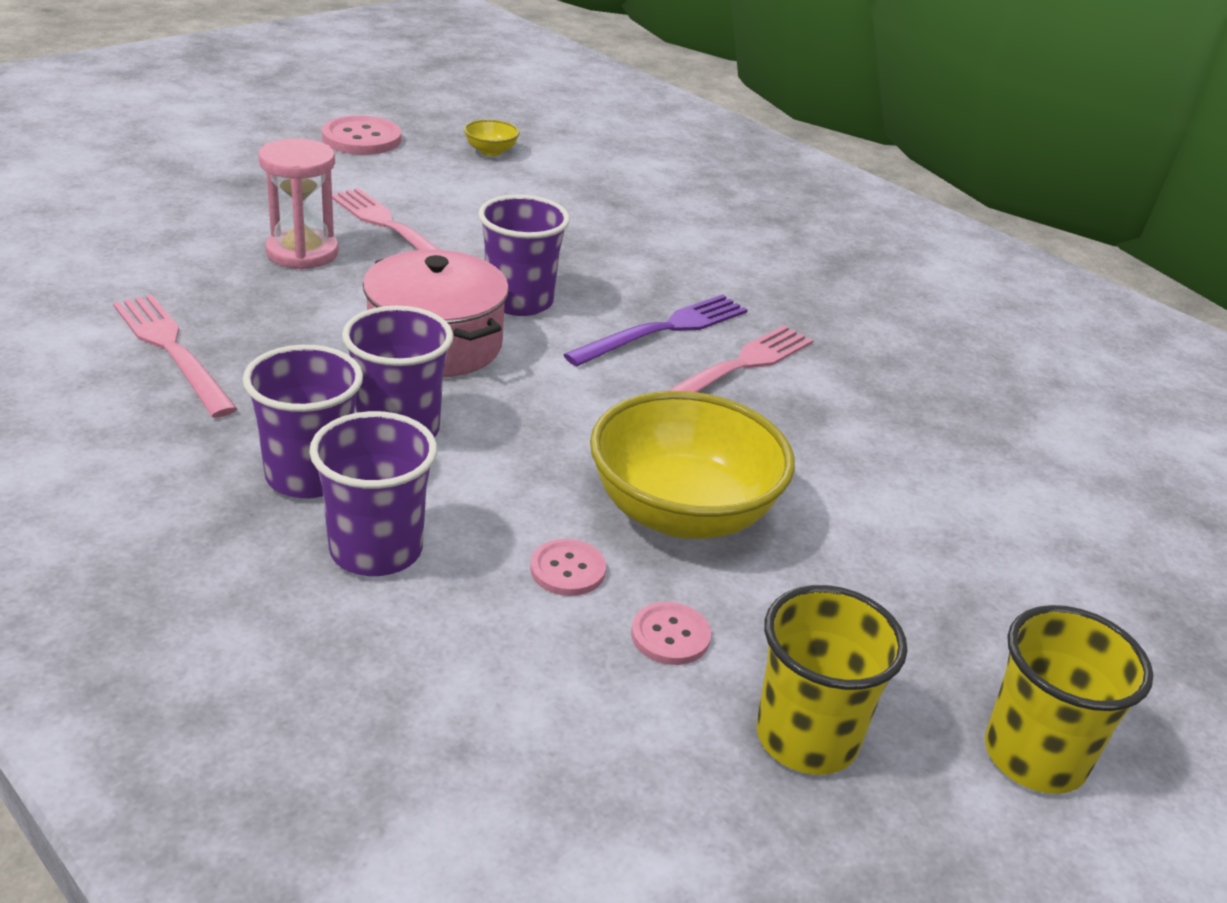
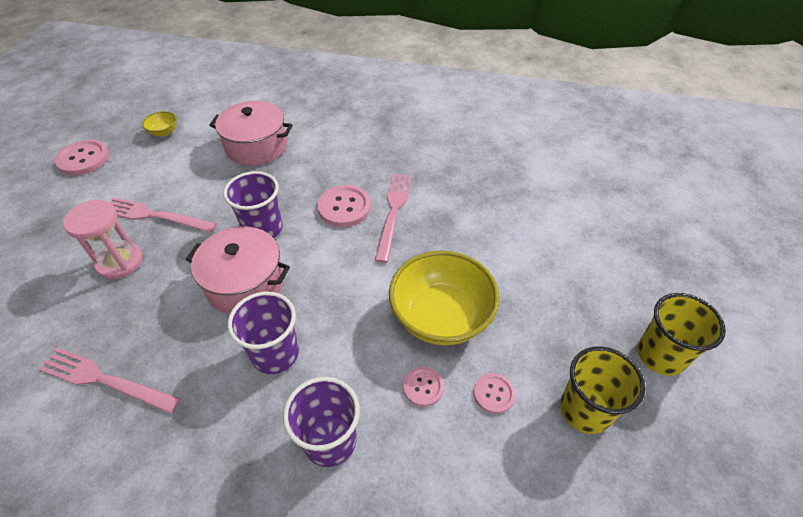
camera: 30 degrees left, 15 degrees up
purple cup [242,345,363,498] -> none
purple fork [563,294,748,366] -> pink button [317,185,371,227]
none -> pink pot [209,101,293,166]

